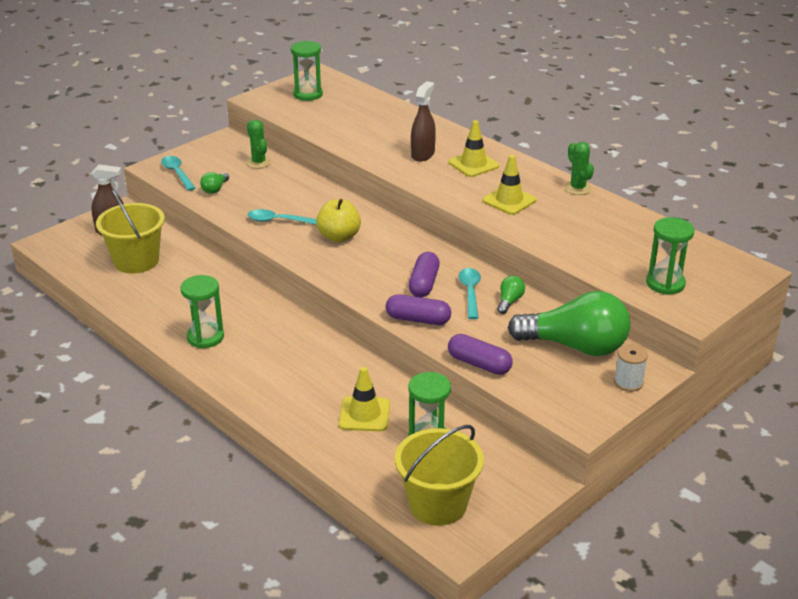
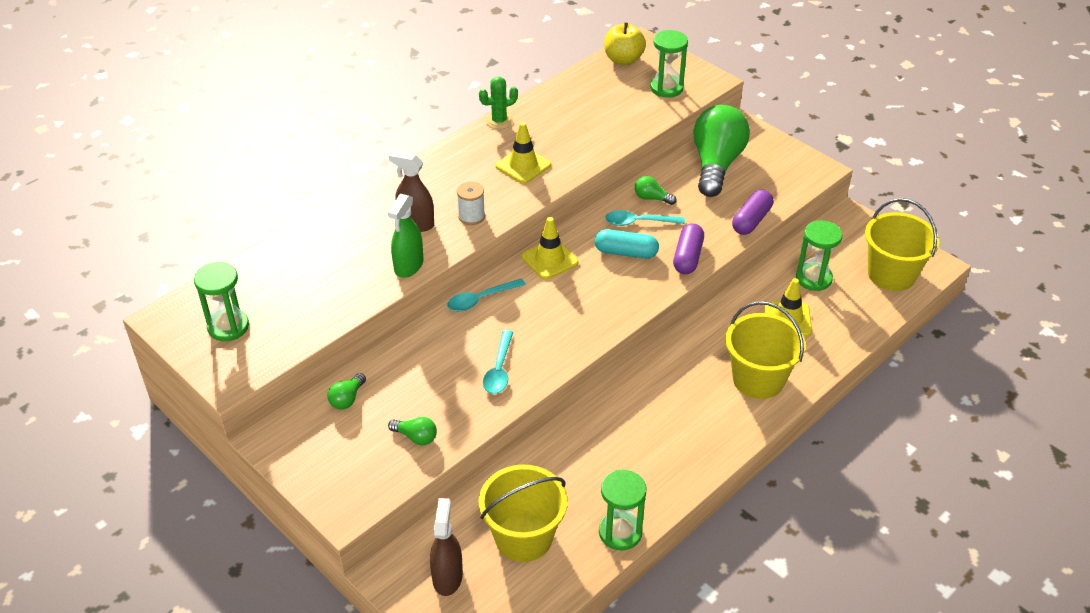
camera: 90 degrees left, 10 degrees up
turquoise spoon [161,156,196,191] -> turquoise spoon moved to [447,278,526,312]
green hourglass [181,275,224,348] -> green hourglass moved to [599,470,647,550]
green cactus [246,120,271,168] -> green light bulb [328,373,366,410]
yellow apple [316,199,361,242] -> yellow apple moved to [604,23,646,65]
purple capsule [409,252,440,297] -> turquoise capsule [595,229,659,259]
yellow traffic cone [448,120,499,177] -> yellow traffic cone moved to [522,217,579,280]
white spool [614,344,648,392] -> white spool moved to [457,182,485,225]
none -> green spray bottle [388,194,423,278]
none -> yellow bucket [725,301,806,399]

